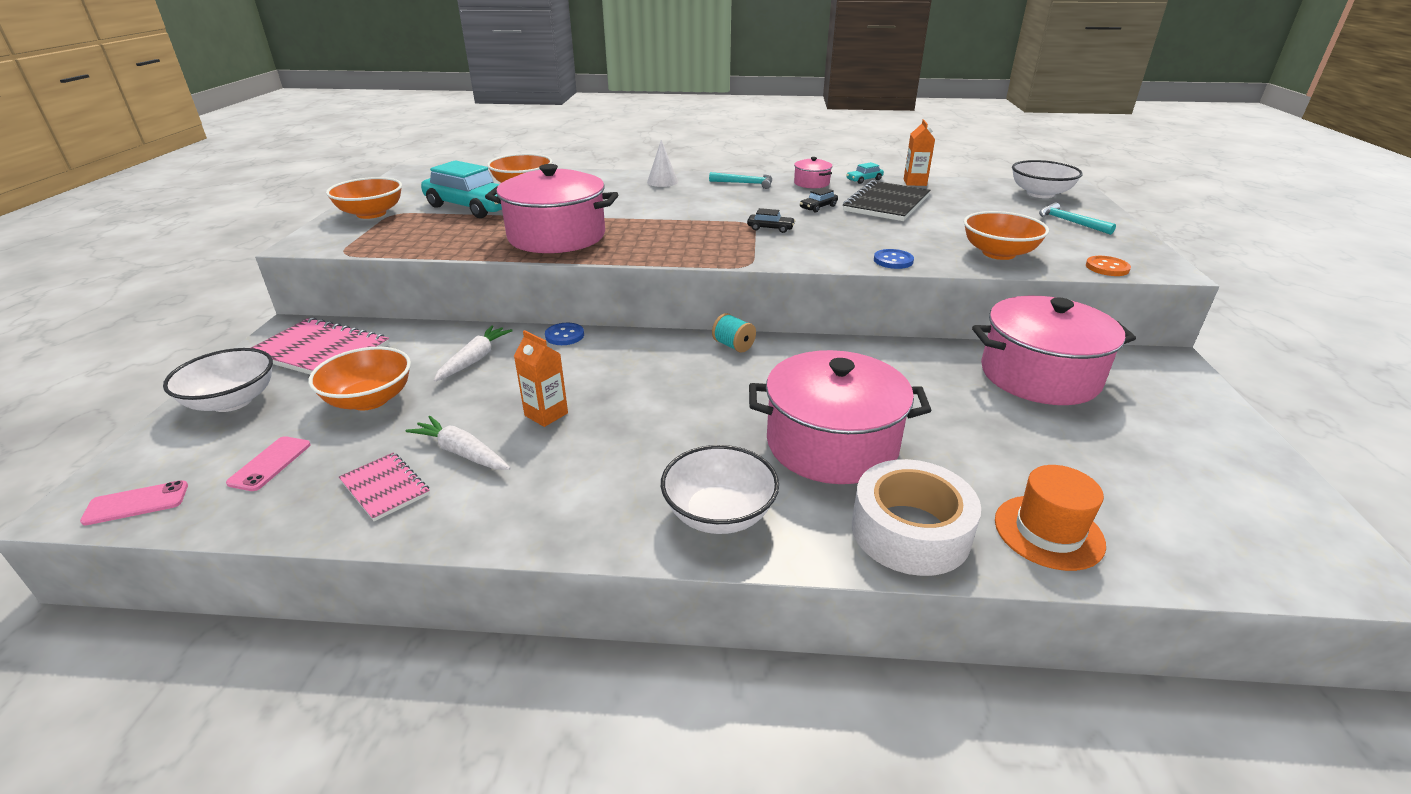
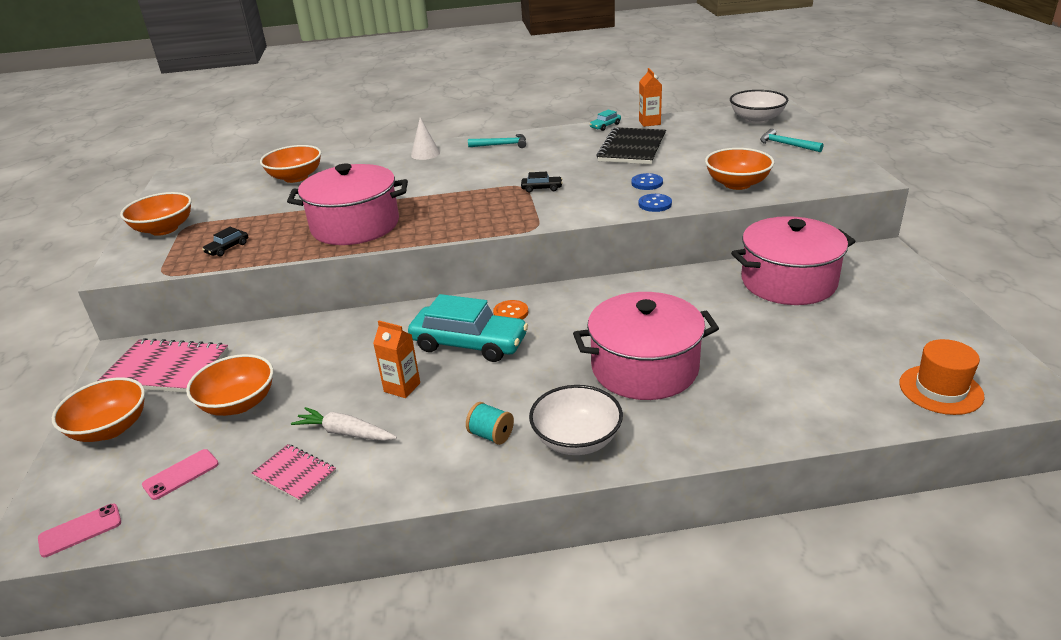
camera: 10 degrees left, 0 degrees up
white bowl [163,348,273,412] -> orange bowl [52,377,145,442]
pink phone [226,436,311,491] -> pink phone turned 45 degrees clockwise [142,449,219,500]
turquoise car [421,160,502,218] -> turquoise car moved to [408,294,528,362]
white carrot [434,326,513,381] -> none
blue button [545,323,584,345] -> blue button moved to [631,173,663,190]
turquoise spool [712,313,756,353] -> turquoise spool moved to [466,402,514,445]
pink pot [794,157,832,188] -> none
black car [800,187,838,213] -> black car moved to [202,227,248,257]
white tape [852,459,981,576] -> none
orange hat [995,465,1106,571] -> orange hat moved to [899,339,985,415]
orange button [1086,256,1131,276] -> orange button moved to [493,300,528,320]

